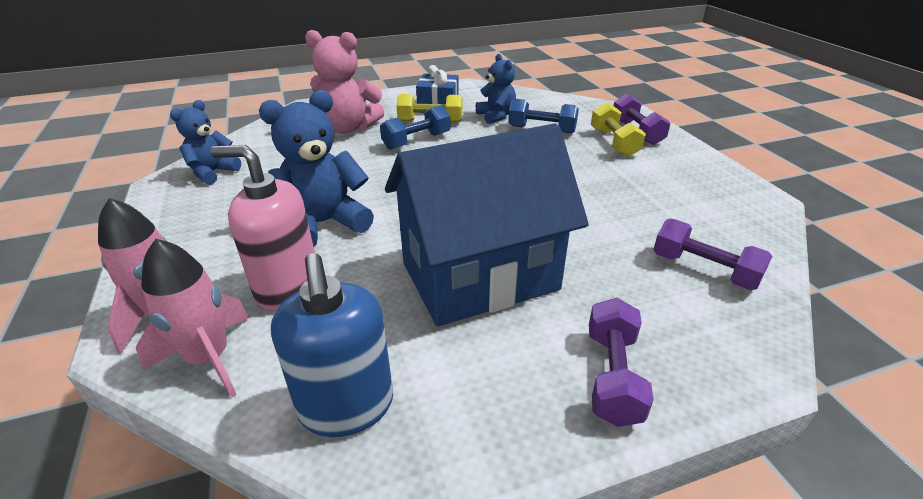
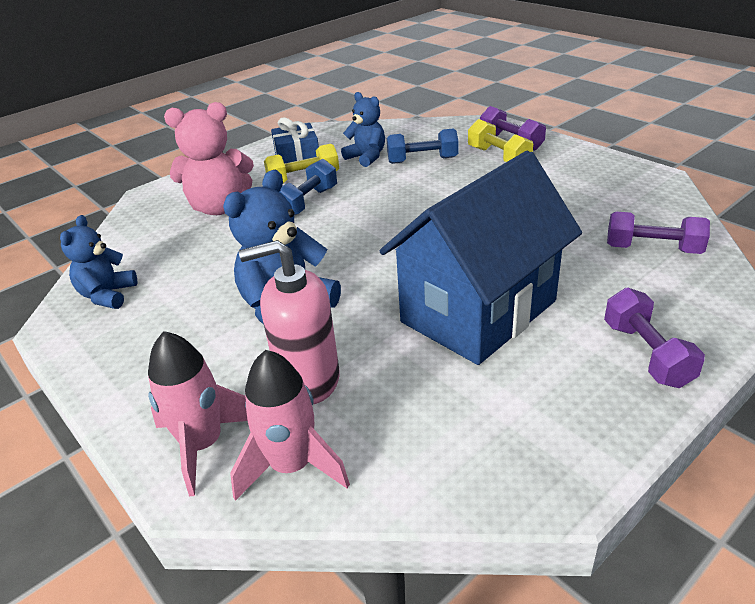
camera: 20 degrees left, 0 degrees up
blue soap dispenser [271,253,393,437] -> none

